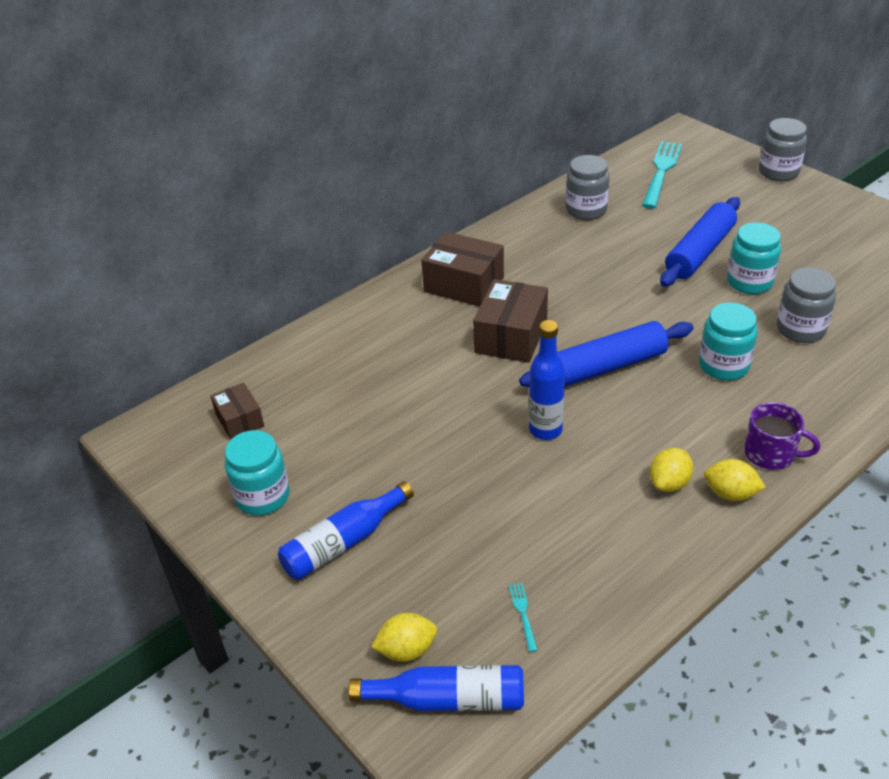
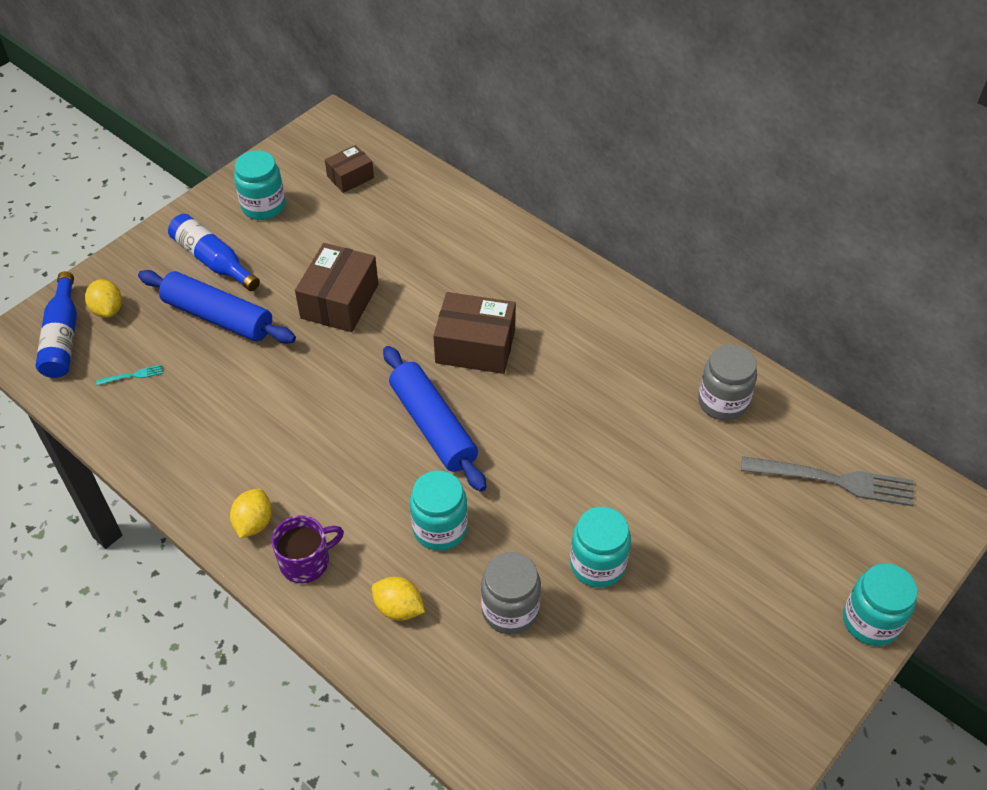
camera: 80 degrees right, 10 degrees up
brown box [421,232,504,307] -> brown box moved to [295,243,378,332]
blue bottle [529,320,565,440] -> none
turquoise fork [642,141,682,209] -> grey fork [741,456,914,506]
yellow lemon [650,448,693,492] -> yellow lemon moved to [372,577,425,621]
blue rolling pin [660,197,740,287] -> blue rolling pin moved to [138,270,296,344]
purple mug [744,402,820,470] -> purple mug turned 135 degrees counterclockwise [271,515,344,583]
grey jar [759,118,807,181] -> turquoise jar [843,563,918,646]

